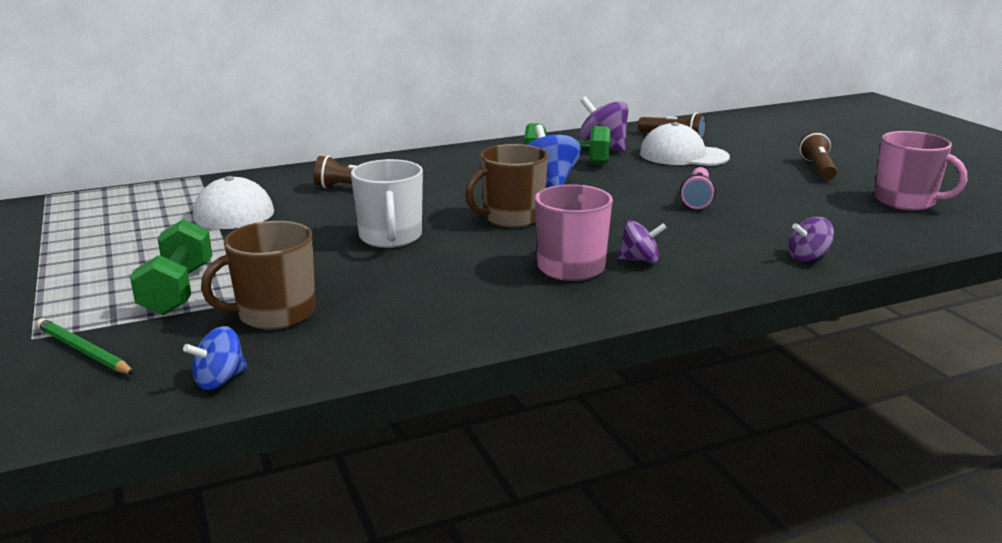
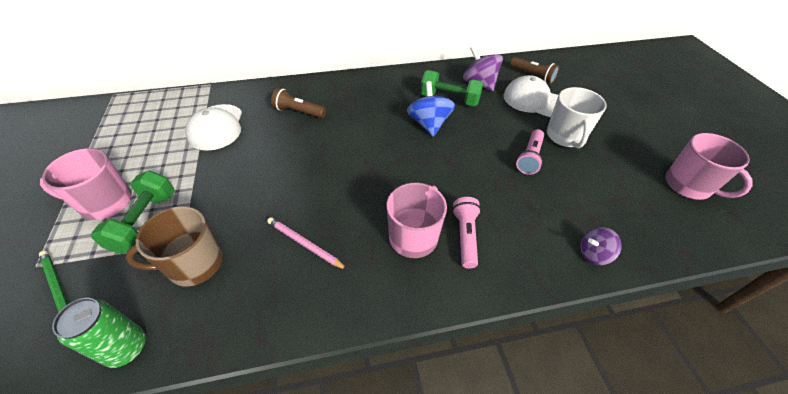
camera: 10 degrees right, 25 degrees up
blue spinning top [183,326,247,390] -> green can [52,298,146,368]
white mug [351,159,423,248] -> white mug moved to [547,87,607,148]
brown mug [465,144,548,228] -> none
purple spinning top [617,220,667,263] -> pink flashlight [452,197,481,268]
brown flashlight [799,131,837,180] -> none
none -> pink mug [40,148,132,220]
none -> pink pencil [267,217,347,270]

